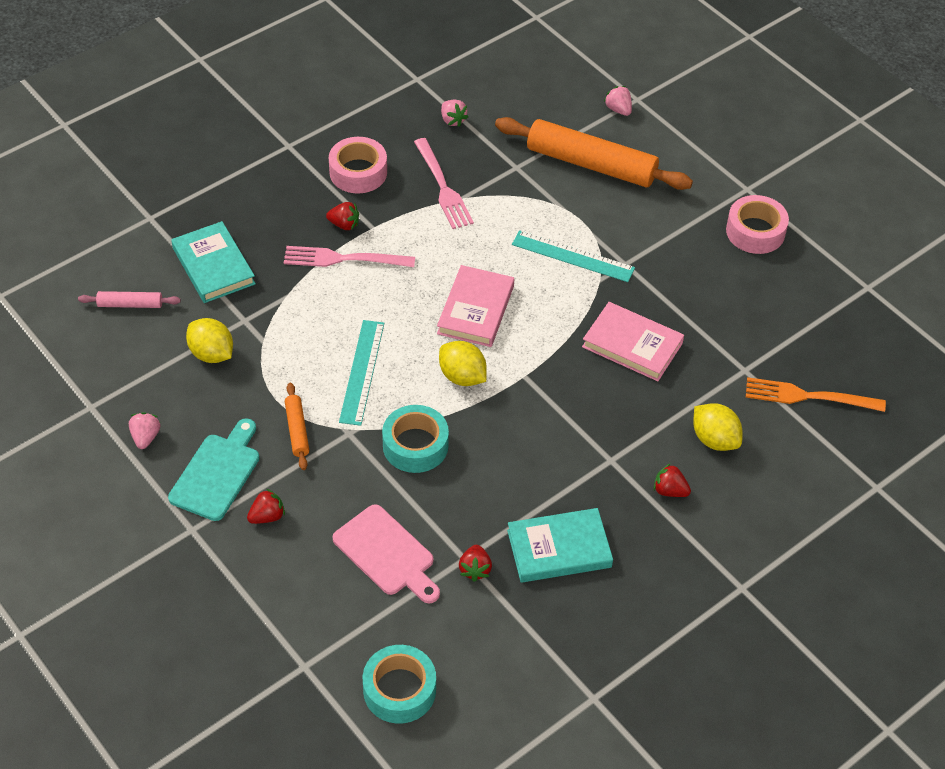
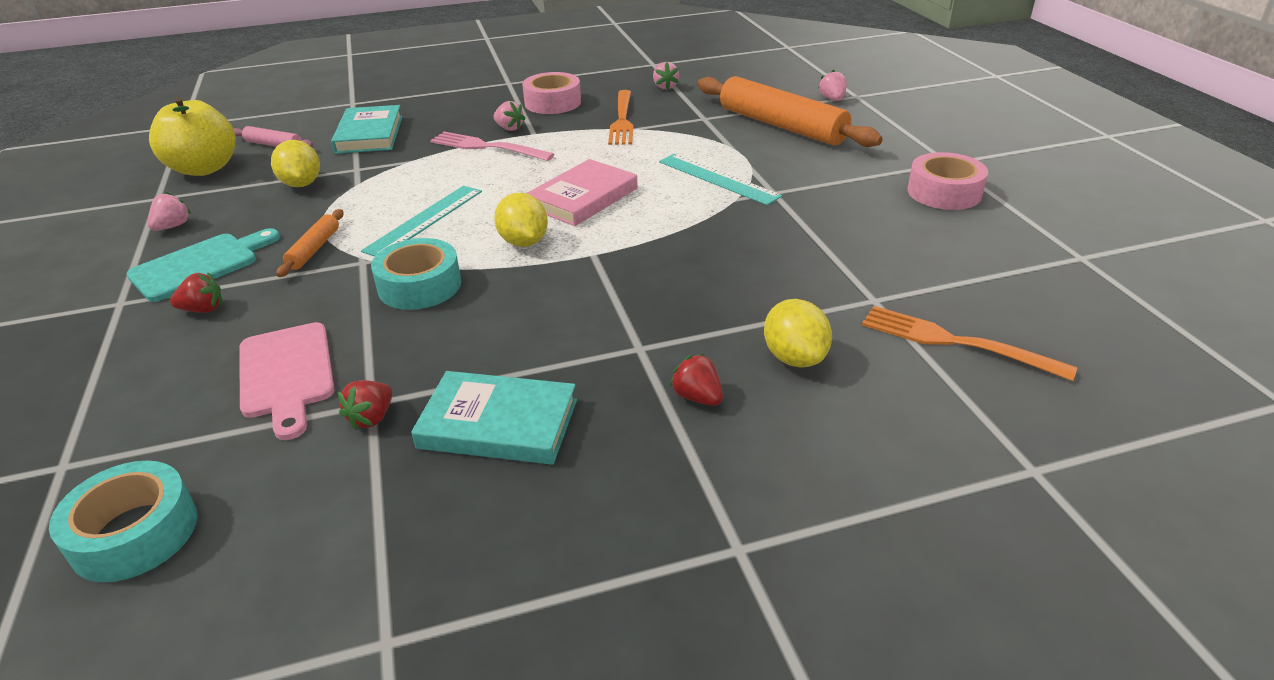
camera: 25 degrees right, 15 degrees down
red strawberry [326,202,359,230] -> pink strawberry [494,101,526,131]
pink fork [414,138,474,229] -> orange fork [608,90,633,145]
pink book [582,302,684,381] -> none
none -> yellow apple [149,97,236,176]

